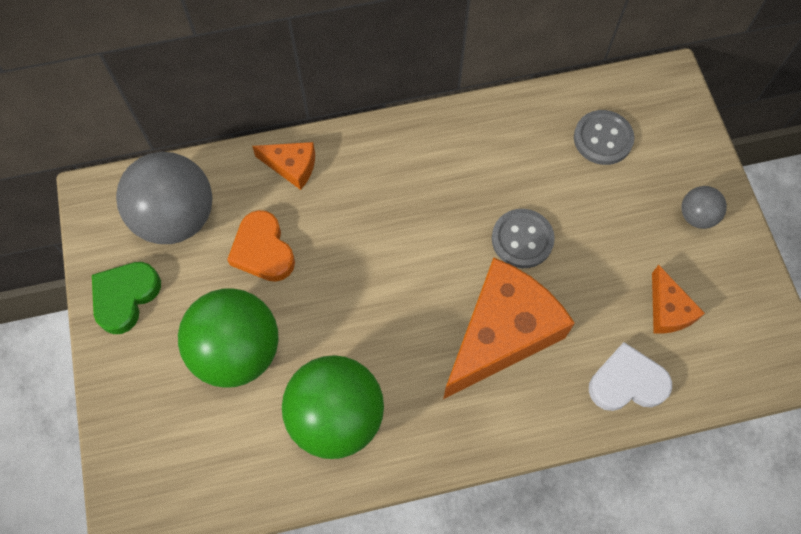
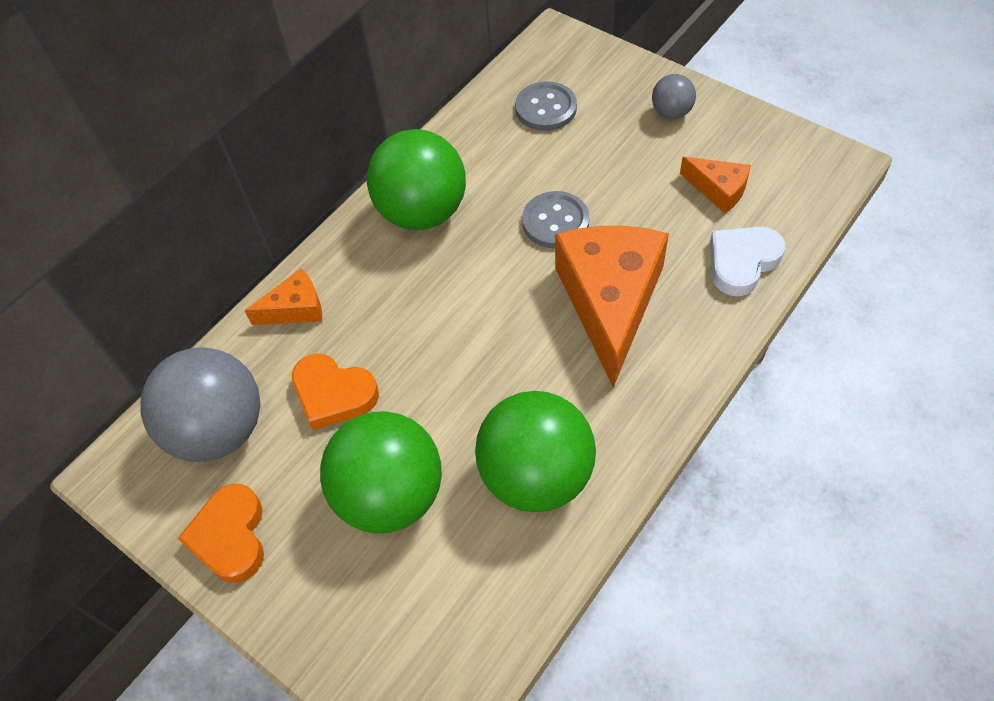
camera: 35 degrees left, 10 degrees down
green heart [92,262,161,334] -> orange heart [178,484,264,583]
none -> green ball [367,129,466,230]

